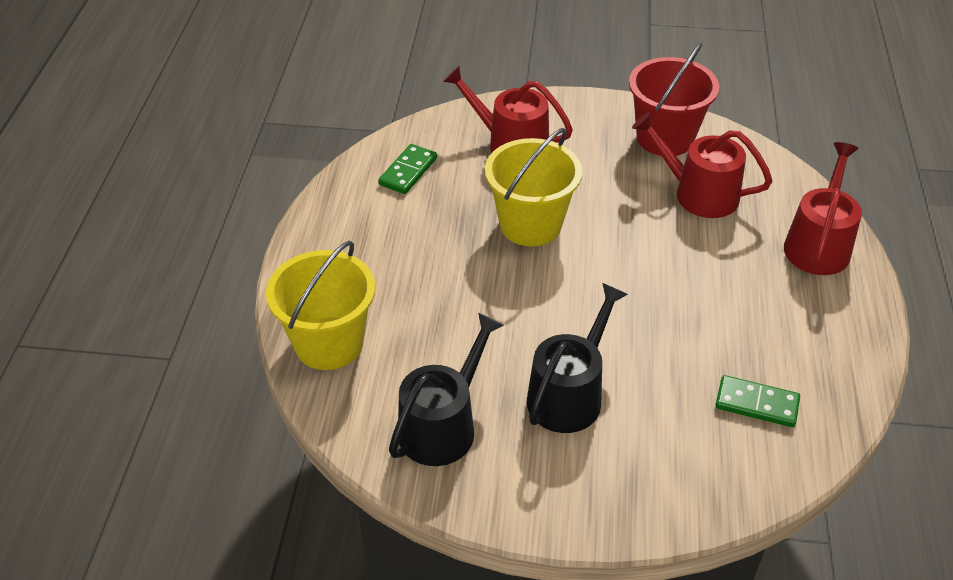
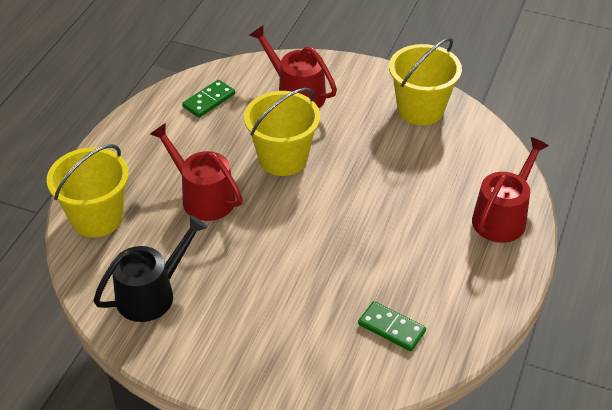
camera: 15 degrees right, 0 degrees up
black watering can [527,283,628,433] -> none
red bucket [629,42,719,156] -> yellow bucket [389,38,462,125]
red watering can [632,112,772,218] -> red watering can moved to [150,123,243,221]

